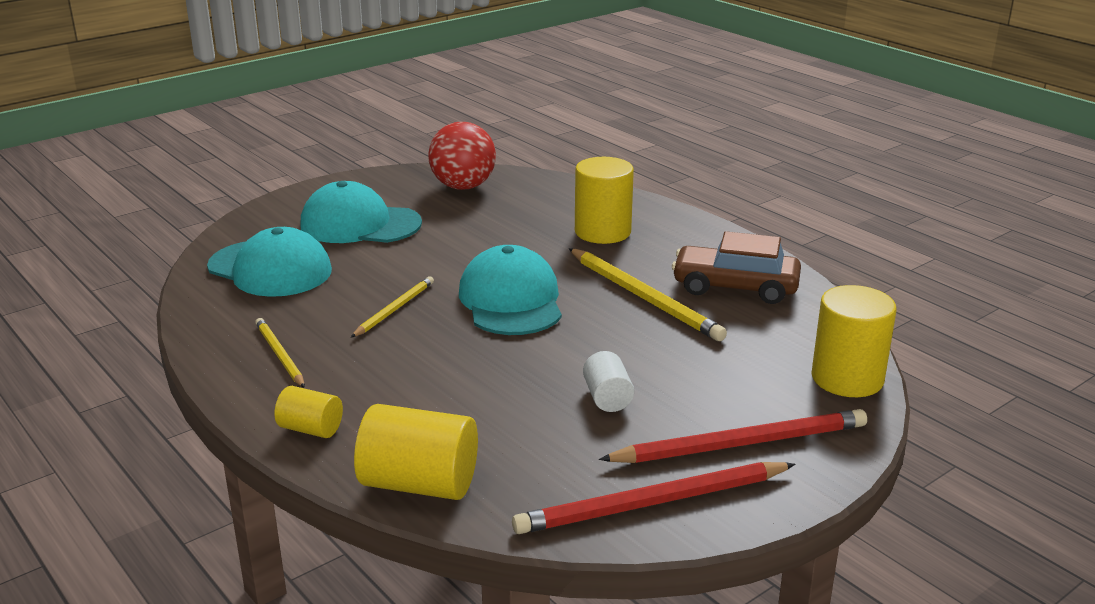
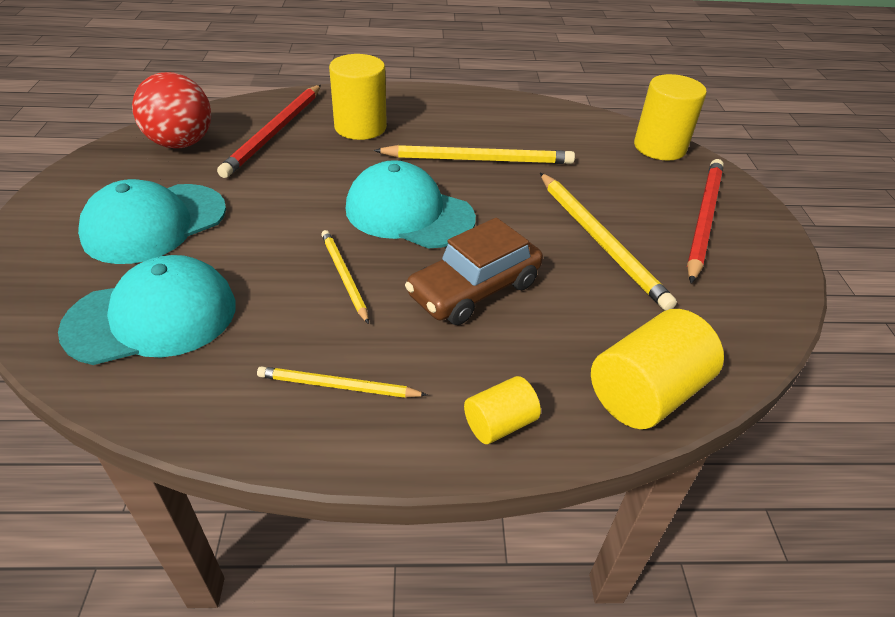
camera: 55 degrees left, 15 degrees up
red pencil [512,462,795,534] -> red pencil moved to [217,85,321,178]
white cylinder [583,351,634,412] -> yellow pencil [540,173,677,311]
brown car [672,231,801,304] -> brown car moved to [405,217,543,325]

